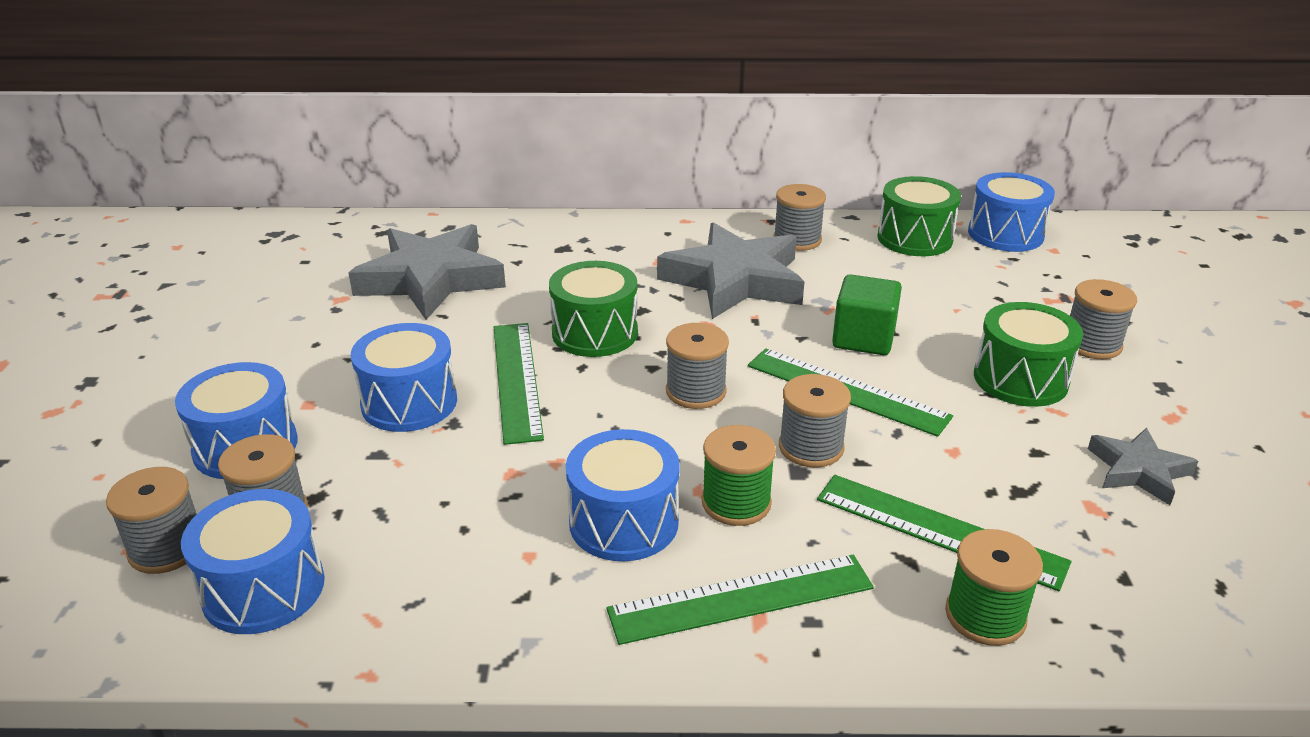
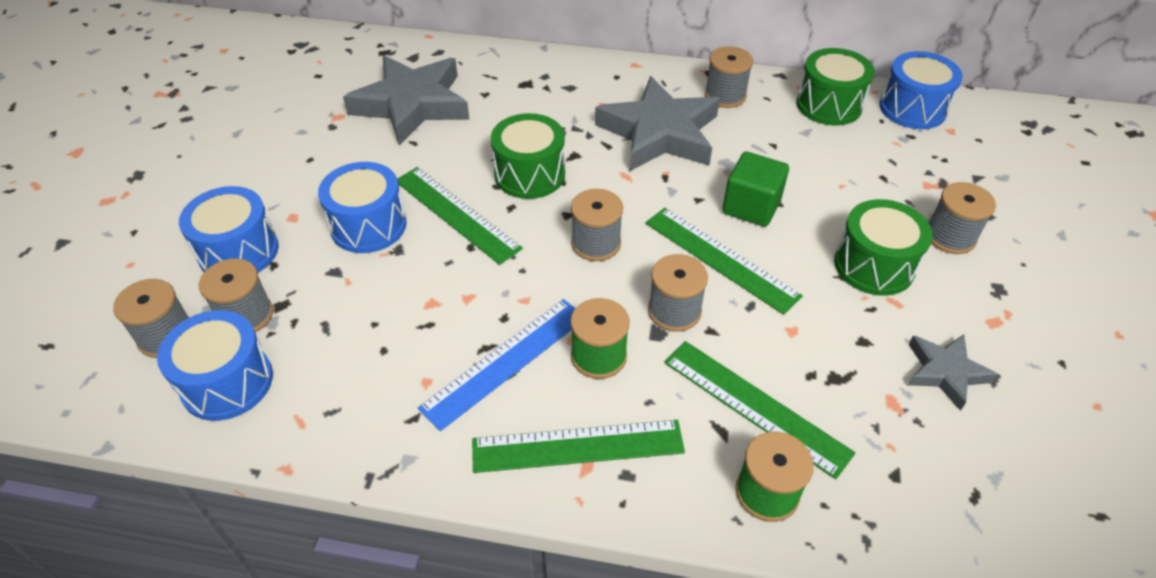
camera: 10 degrees right, 15 degrees up
green ruler [494,323,544,445] -> green ruler turned 45 degrees counterclockwise [397,167,523,265]
blue drum [566,429,680,561] -> blue ruler [418,299,575,431]

